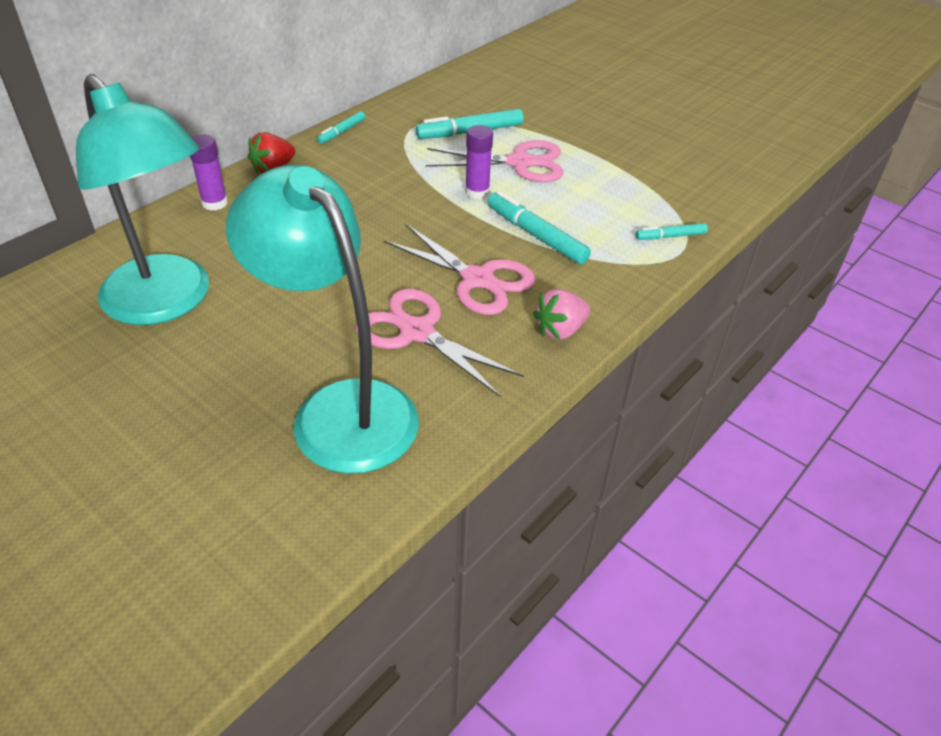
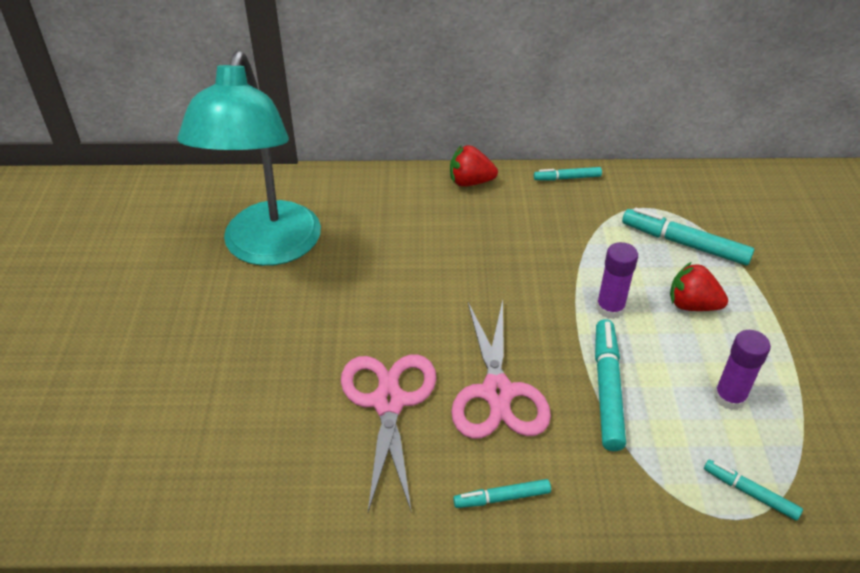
camera: 50 degrees right, 0 degrees up
purple glue stick [190,134,228,211] -> purple glue stick moved to [714,330,771,410]
turquoise lamp [226,165,419,474] -> none
pink scissors [426,140,564,182] -> red strawberry [670,262,728,311]
pink strawberry [533,289,590,340] -> turquoise marker [453,479,551,508]

